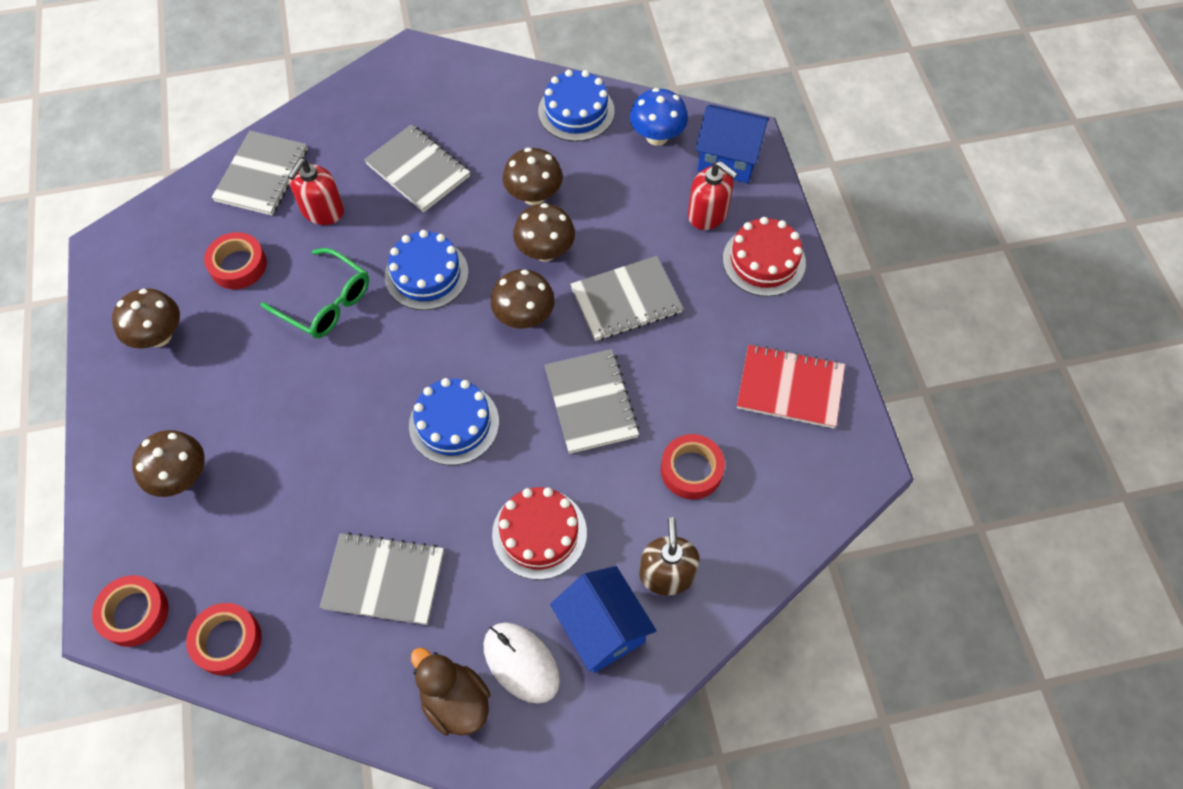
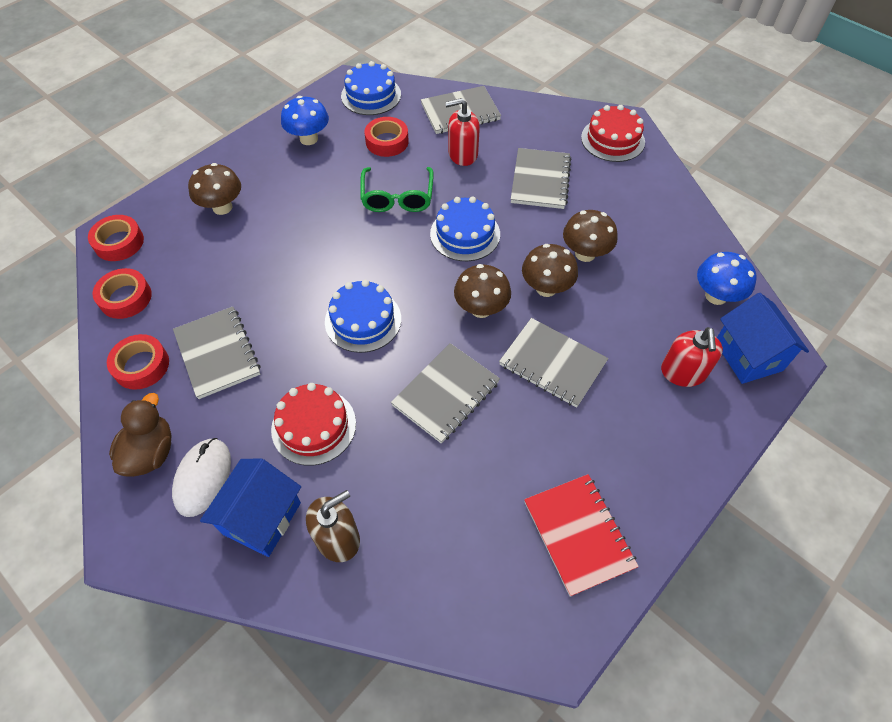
camera: 55 degrees right, 5 degrees down
brown mushroom [112,288,180,349] -> blue mushroom [281,96,329,145]
blue cake [538,70,615,142] -> blue cake moved to [341,61,401,115]
red tape [661,434,725,500] -> red tape moved to [107,334,169,390]
red cake [723,217,806,297] -> red cake moved to [581,105,645,162]

